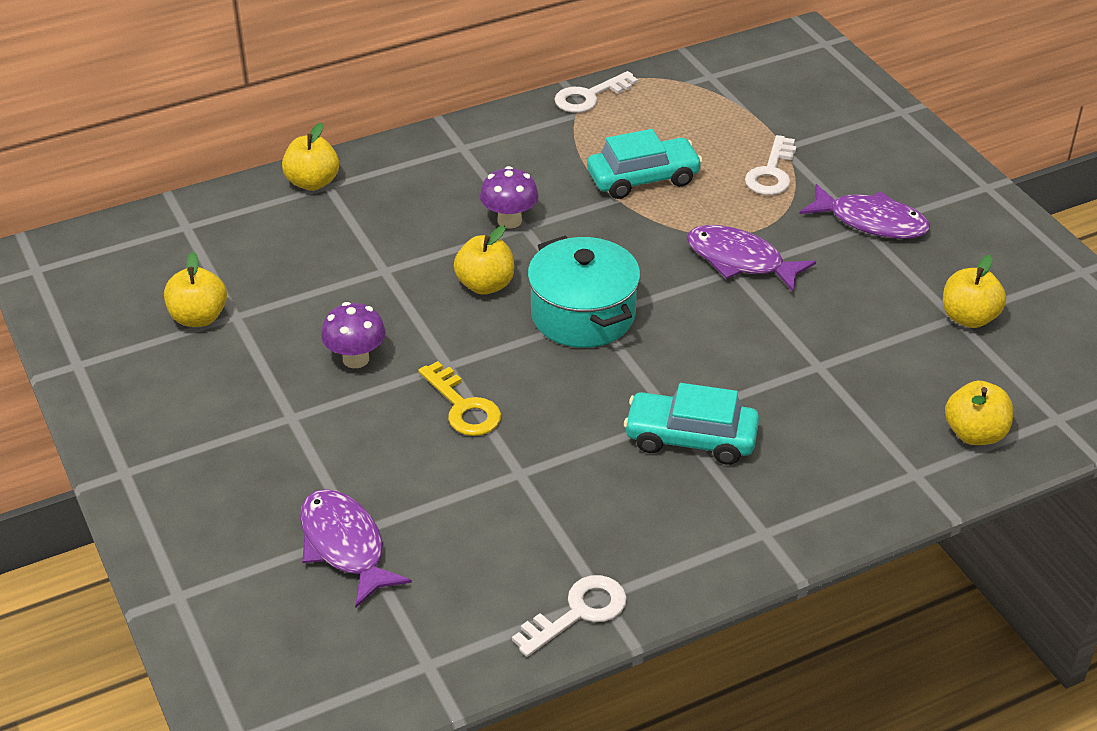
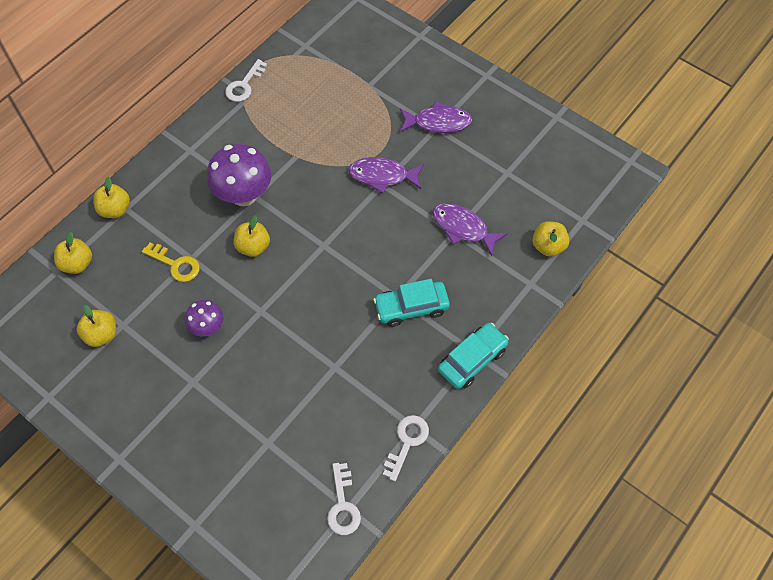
camera: 25 degrees left, 20 degrees up
purple fish [300,489,412,608] -> purple fish moved to [432,203,508,256]
yellow key [418,361,501,436] -> yellow key moved to [142,243,200,282]
purple mushroom [480,166,539,229] -> purple mushroom [207,144,271,206], size x1.79
turquoise pot [527,236,640,348] -> none
turquoise car [587,129,703,199] -> turquoise car moved to [438,323,509,389]
white key [745,135,796,195] -> white key moved to [327,463,361,535]
yellow apple [943,255,1006,328] -> yellow apple moved to [54,231,92,274]

